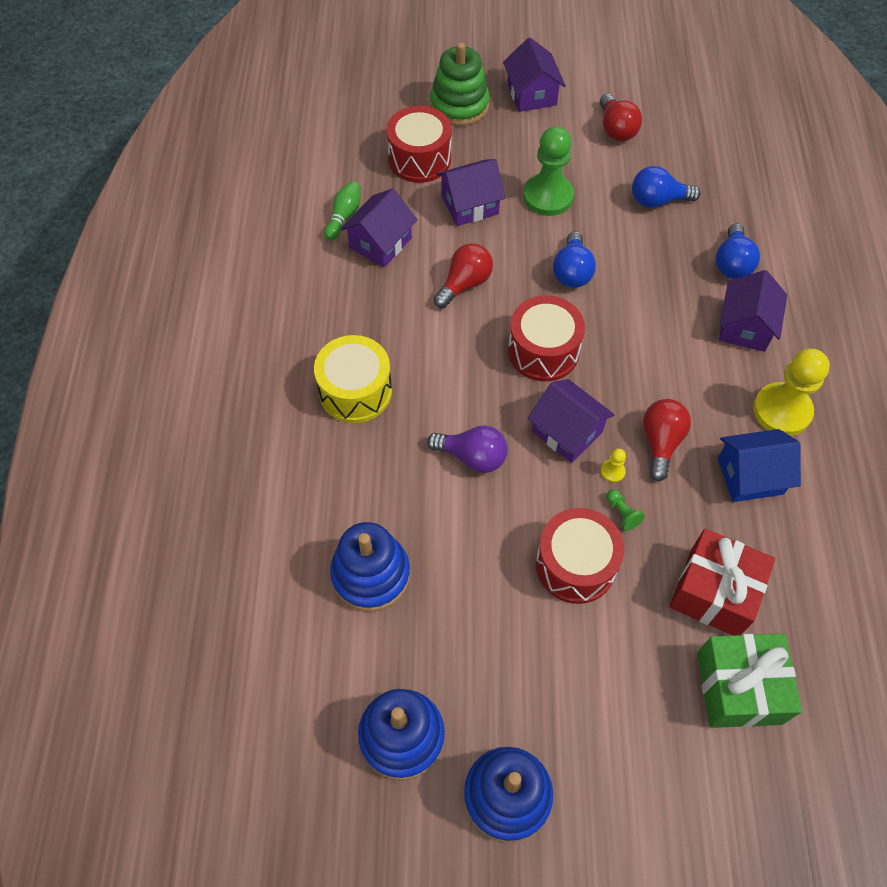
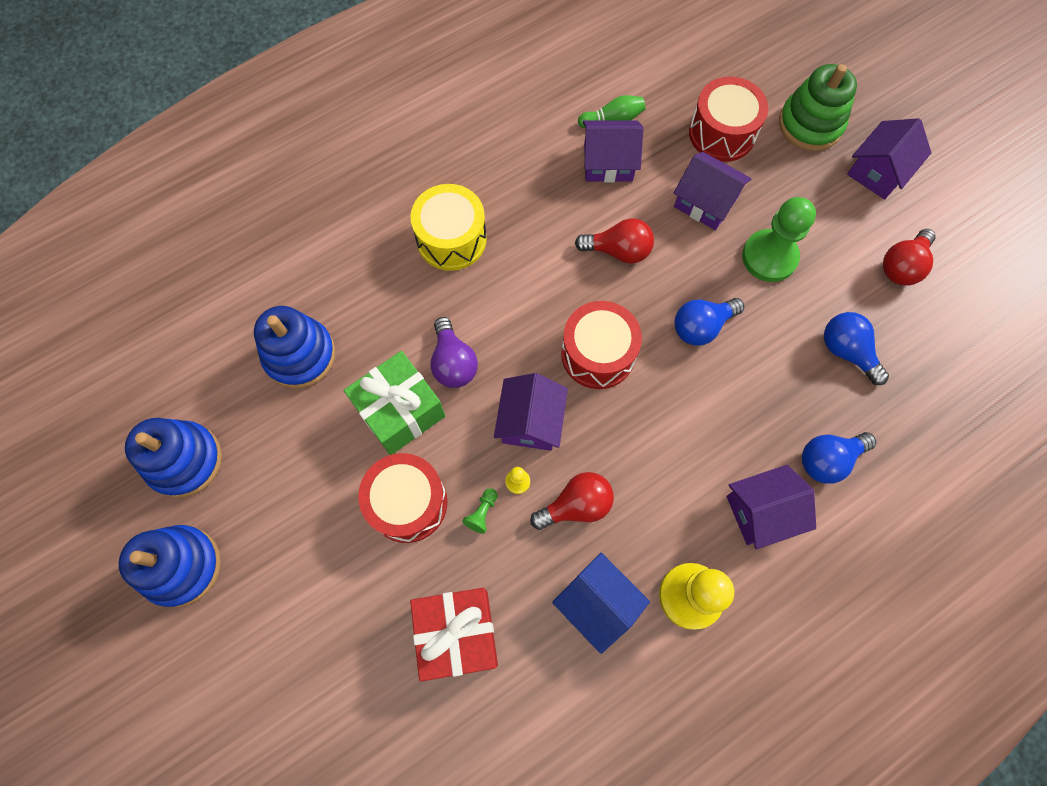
camera: 55 degrees right, 10 degrees up
green gift [697,634,802,728] -> green gift moved to [344,351,445,455]

